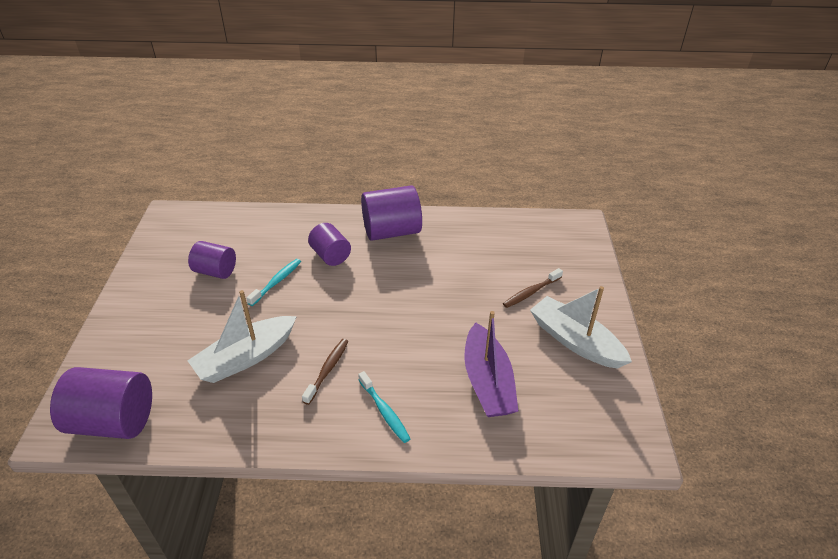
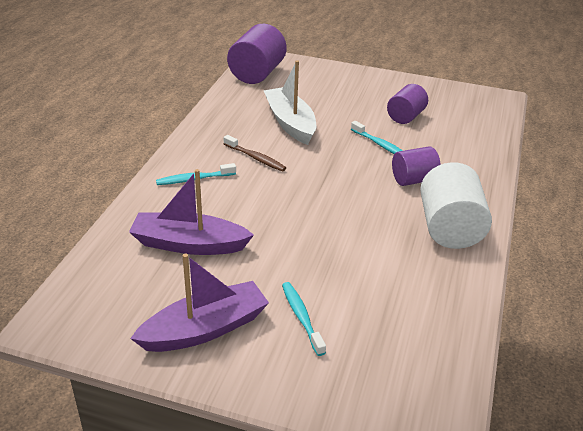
camera: 105 degrees right, 5 degrees down
purple cylinder [361,185,422,241] -> white cylinder [420,162,492,249]
brown toothbrush [503,268,563,308] -> turquoise toothbrush [282,282,326,356]
white boat [530,286,632,369] -> purple boat [130,253,269,352]

